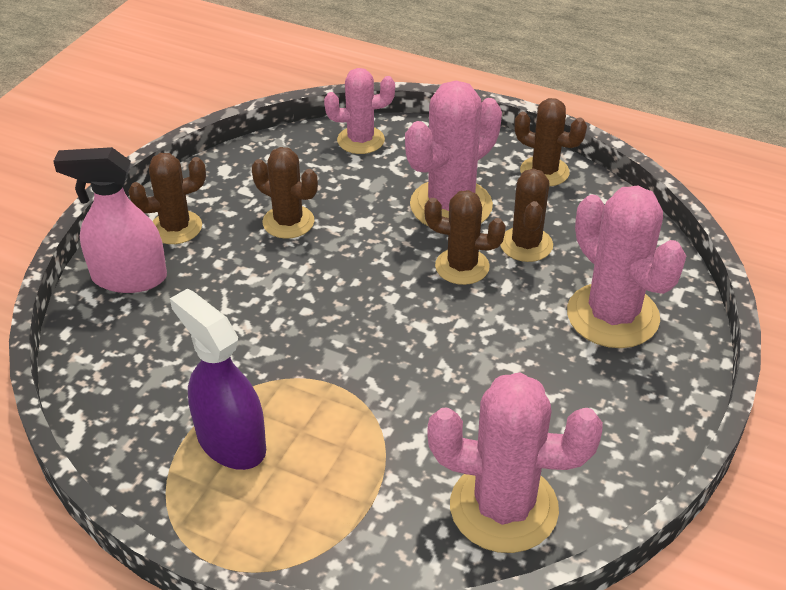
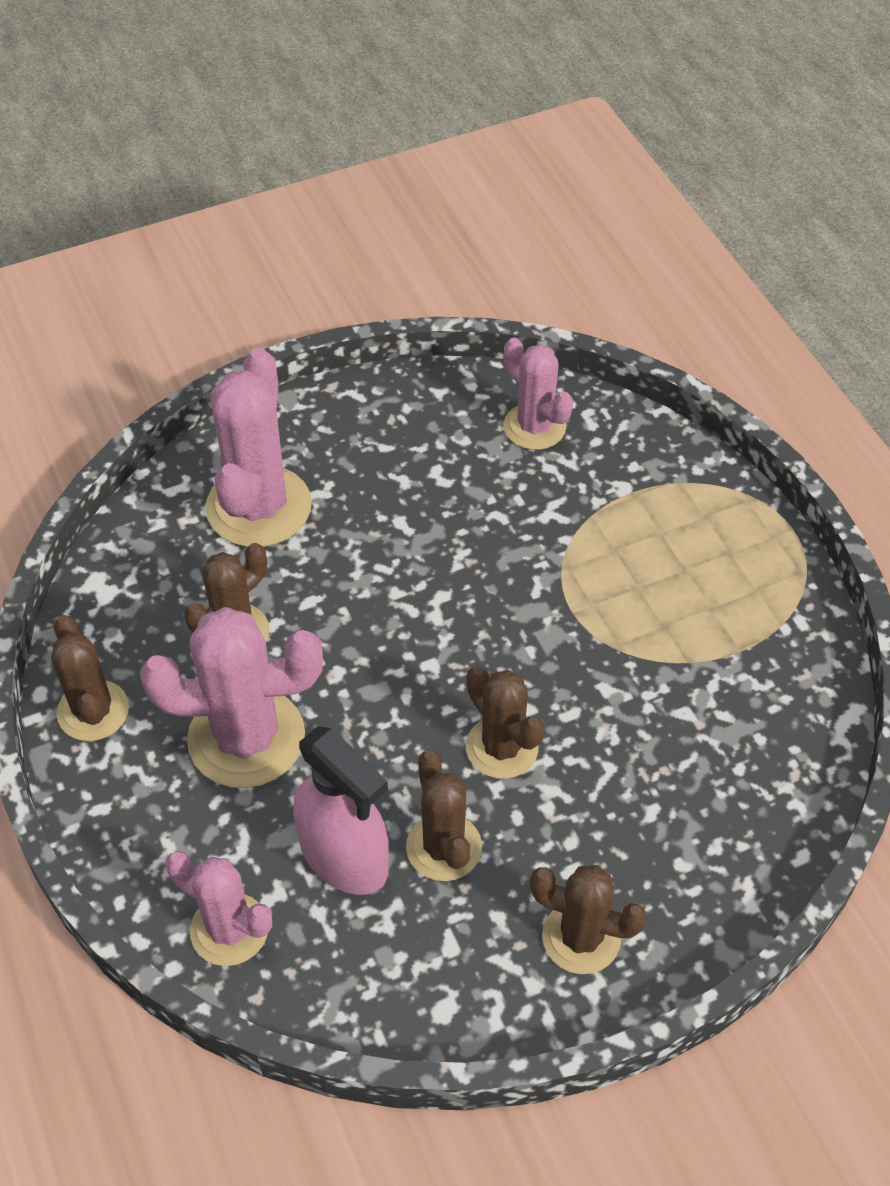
camera: 140 degrees left, 10 degrees up
pink spray bottle [53,147,167,293] -> pink spray bottle moved to [293,726,389,895]
purple spray bottle [170,289,266,470] -> none
brown cactus [424,190,506,285] -> brown cactus moved to [466,666,545,779]
pink cactus [427,372,603,553] -> pink cactus [503,338,573,450], size x0.62

